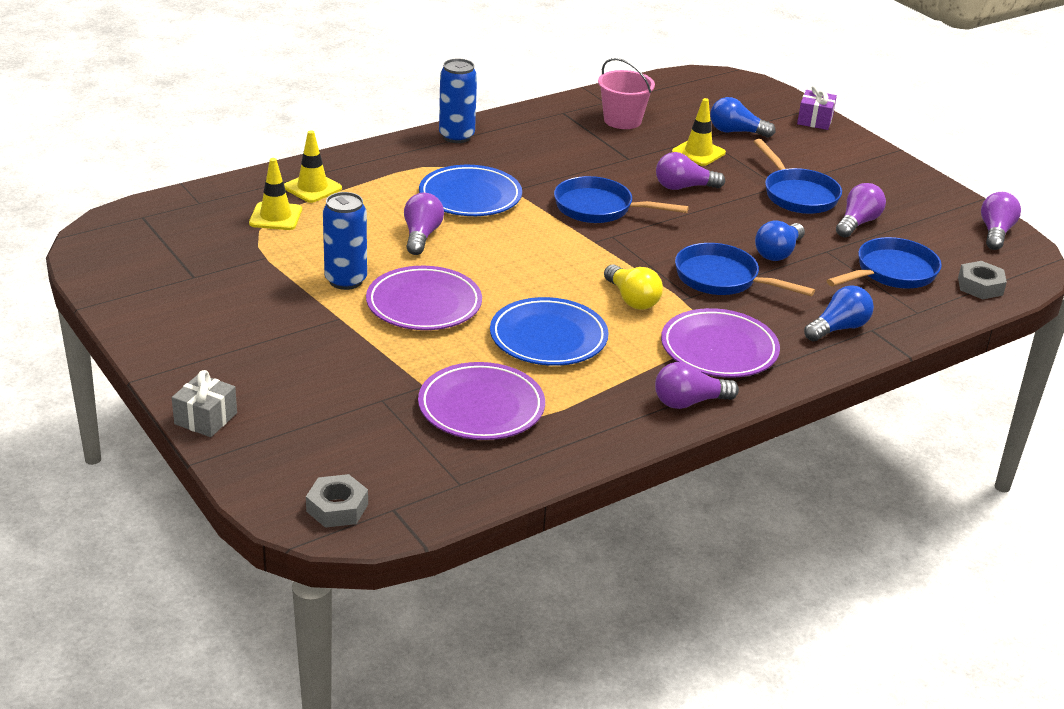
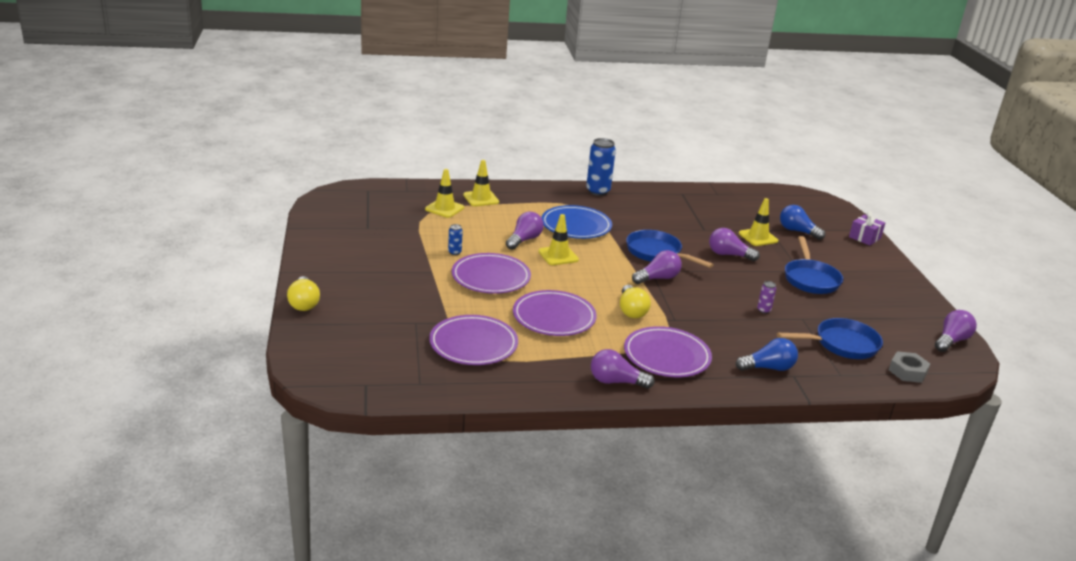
camera: 25 degrees right, 5 degrees down
grey gift [172,370,237,437] -> yellow light bulb [287,276,320,311]
grey nut [306,474,368,528] -> none
blue can [323,192,367,290] -> blue can [448,224,463,255], size x0.48
blue plate [490,297,609,366] -> purple plate [513,290,597,336]
pink bucket [598,58,655,129] -> none
blue pan [675,243,815,296] -> none
blue light bulb [755,221,805,261] -> purple can [757,281,776,314]
purple light bulb [836,183,886,237] -> purple light bulb moved to [632,250,682,284]
none -> yellow traffic cone [538,214,579,265]

